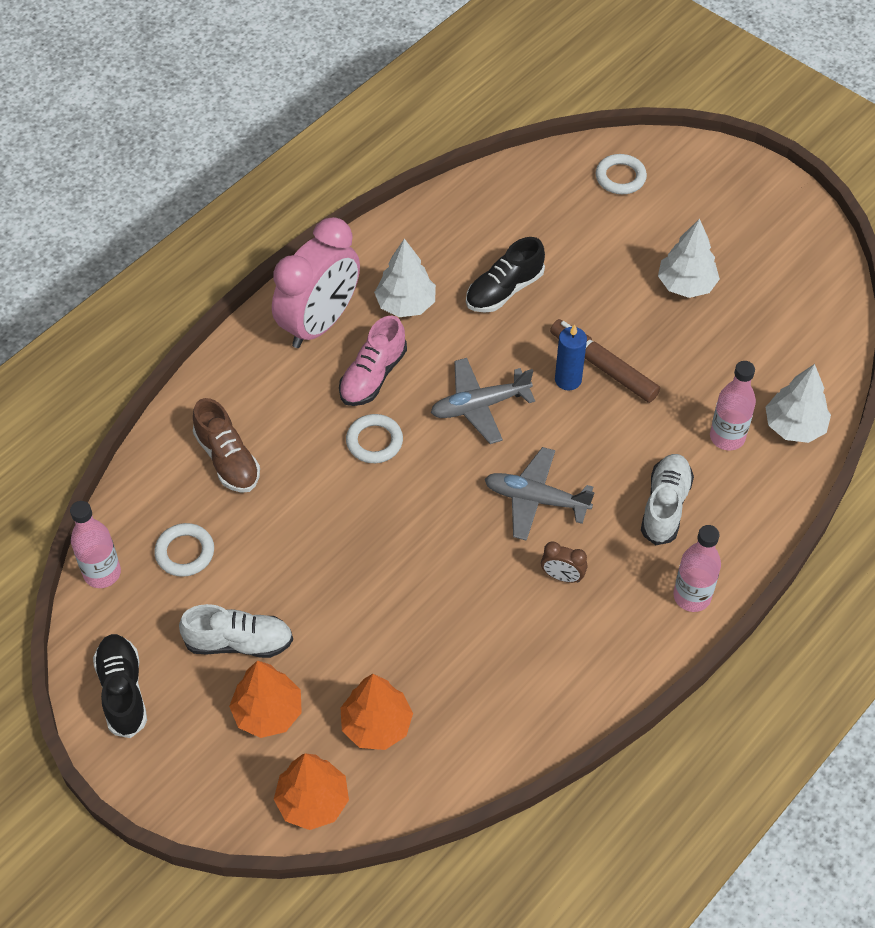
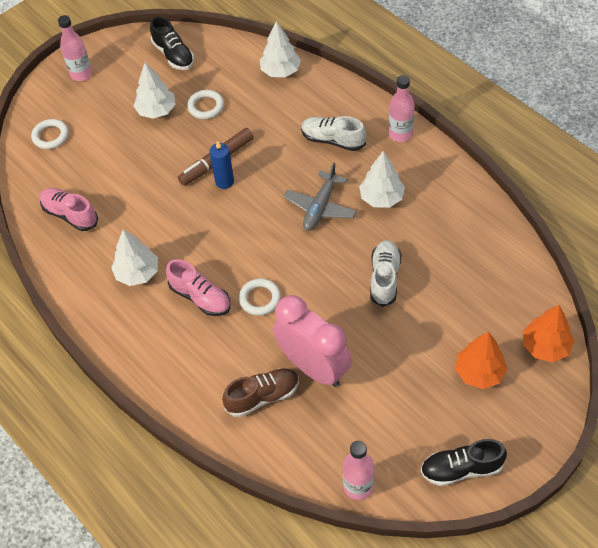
camera: 80 degrees left, 0 degrees up
white ring [154,523,214,577] -> white ring moved to [187,90,224,119]
white shoe [179,604,293,658] -> white shoe moved to [370,240,402,307]
pink clock [272,217,360,348] -> pink clock moved to [273,295,352,387]
orange tree [340,674,413,750] -> none
grey plane [431,358,535,444] -> none
black shoe [466,237,545,313] -> black shoe moved to [150,16,194,70]
brown clock [541,542,587,583] -> white tree [359,151,405,208]
pink bottle [710,361,756,451] -> pink bottle moved to [58,15,92,81]
none -> pink shoe [40,188,98,231]

